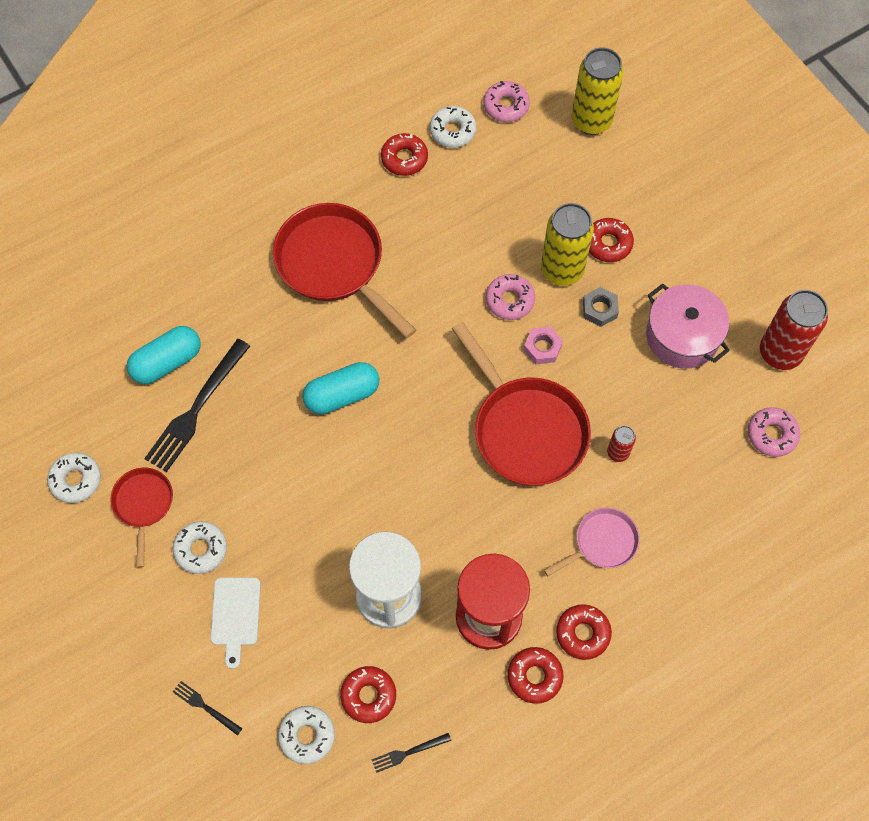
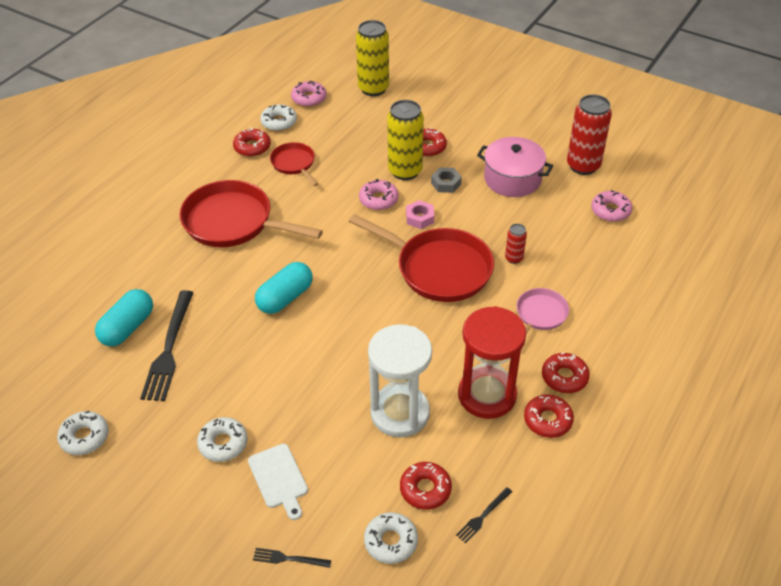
camera: 25 degrees left, 20 degrees down
red pan [110,468,173,568] -> red pan moved to [270,142,318,186]

